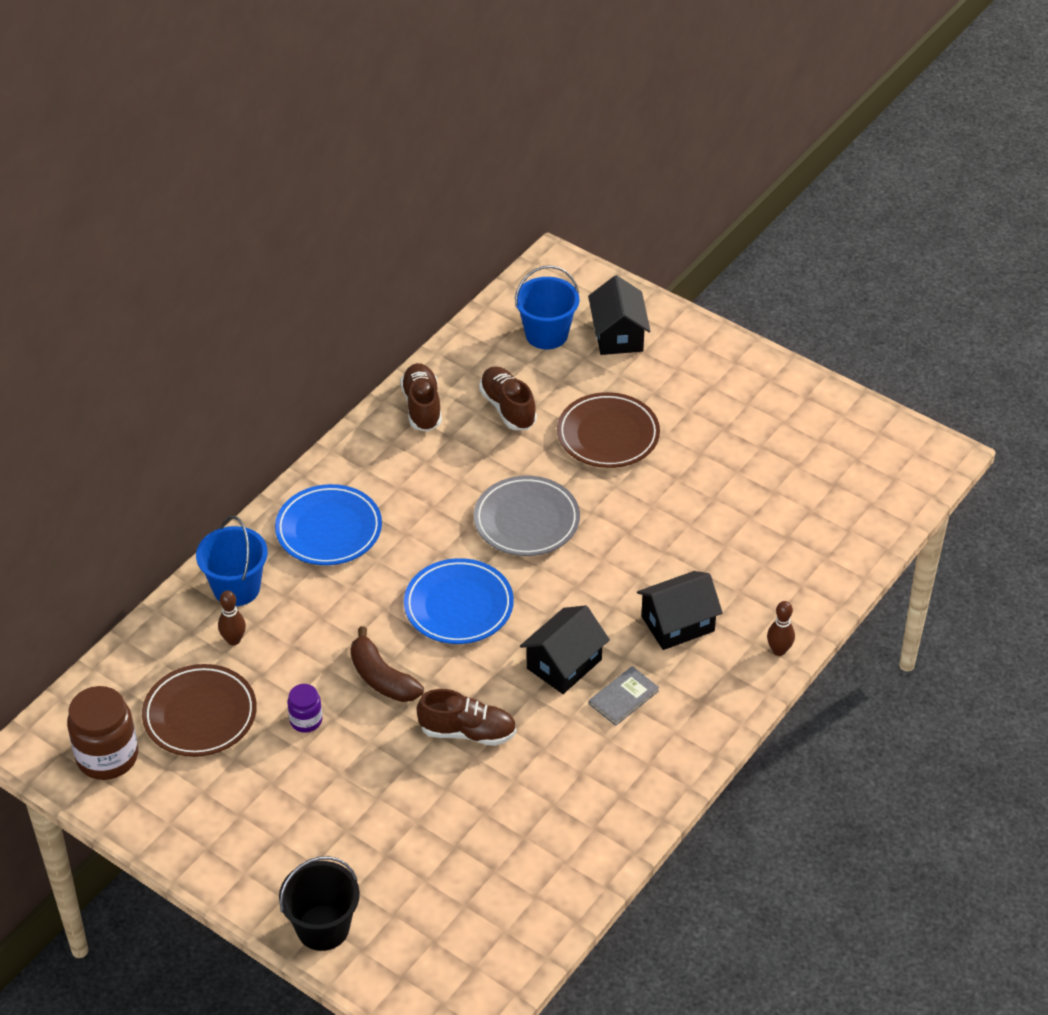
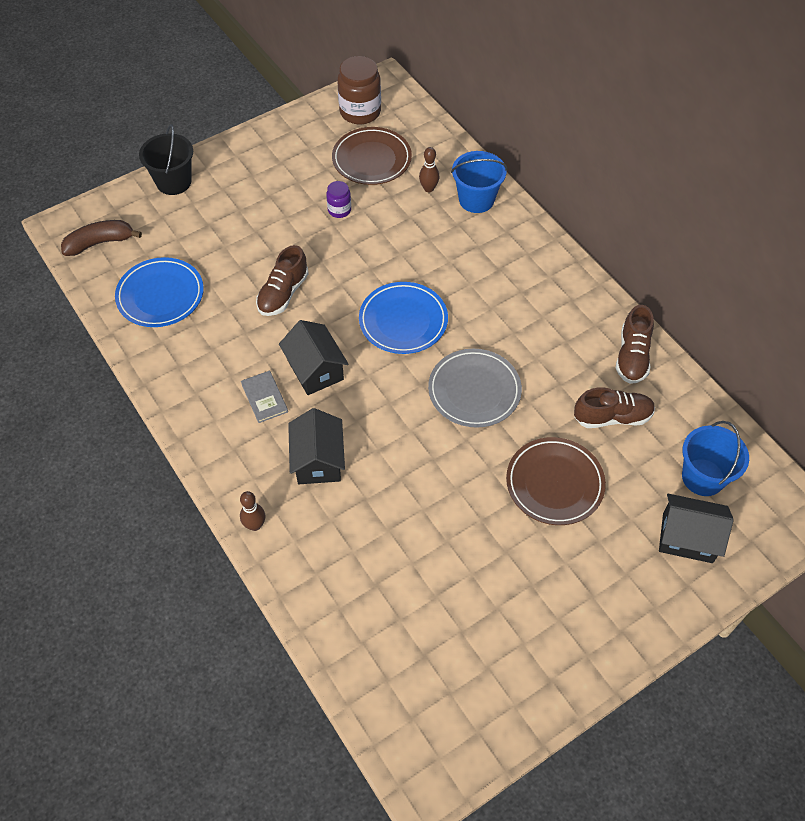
camera: 110 degrees right, 10 degrees up
blue plate [275,484,382,565] -> blue plate moved to [115,257,204,327]
brown banana [351,626,424,702] -> brown banana moved to [61,220,142,256]
brown shoe [400,363,442,432] -> brown shoe turned 90 degrees clockwise [616,305,654,384]

